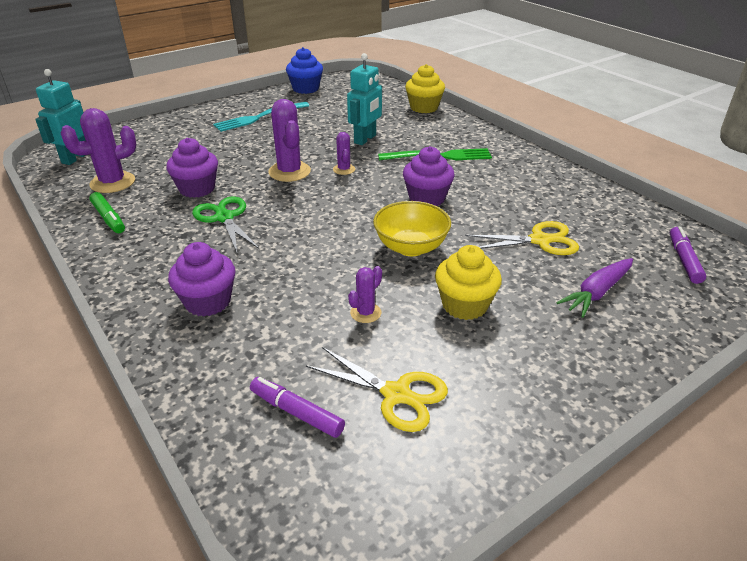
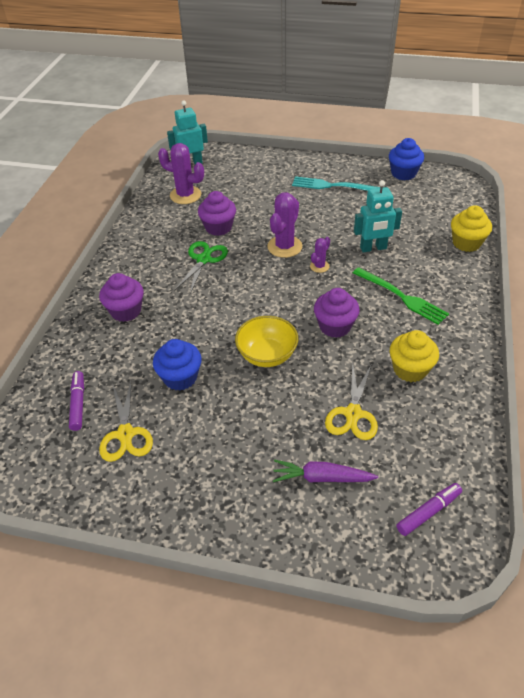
camera: 50 degrees right, 10 degrees up
green marker [89,192,125,233] -> none
purple cactus [348,266,382,323] -> blue cupcake [153,339,201,391]
yellow cupcake [435,245,502,320] -> yellow cupcake moved to [390,330,439,382]
yellow scissors [465,221,579,255] -> yellow scissors turned 60 degrees clockwise [325,362,378,440]

